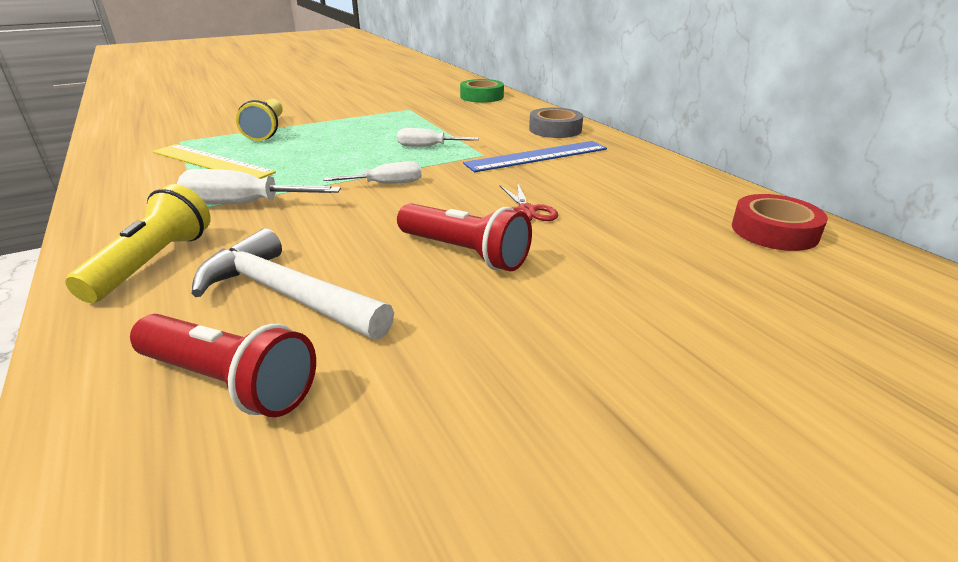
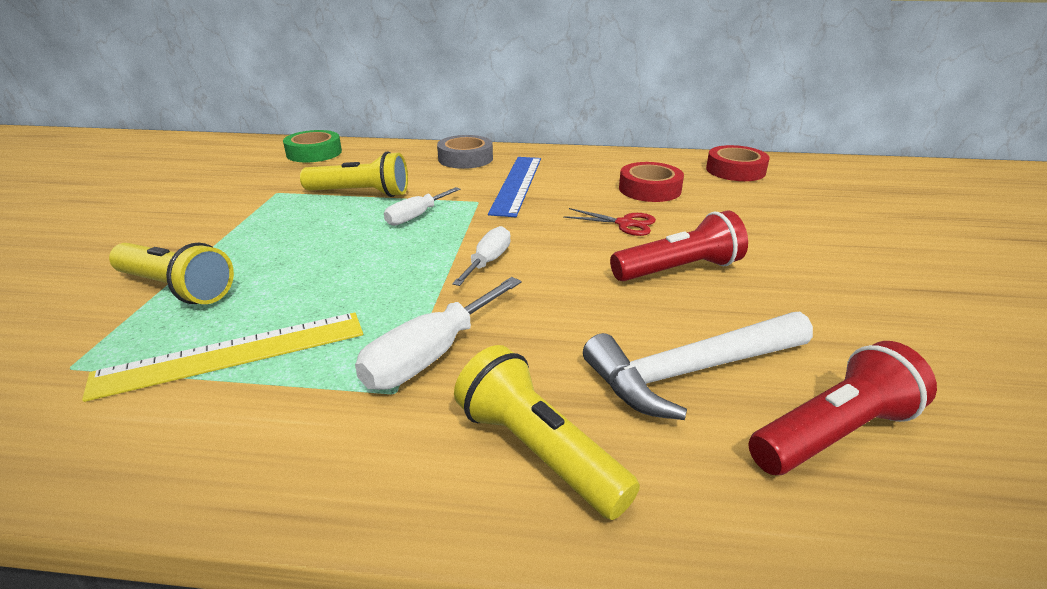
camera: 55 degrees left, 0 degrees up
none -> yellow flashlight [300,152,408,197]
none -> red tape [619,162,684,202]

